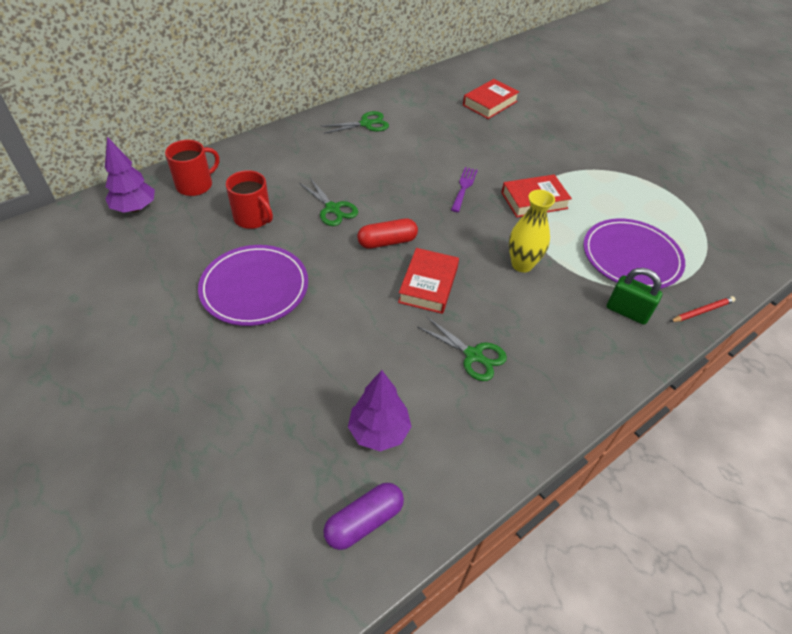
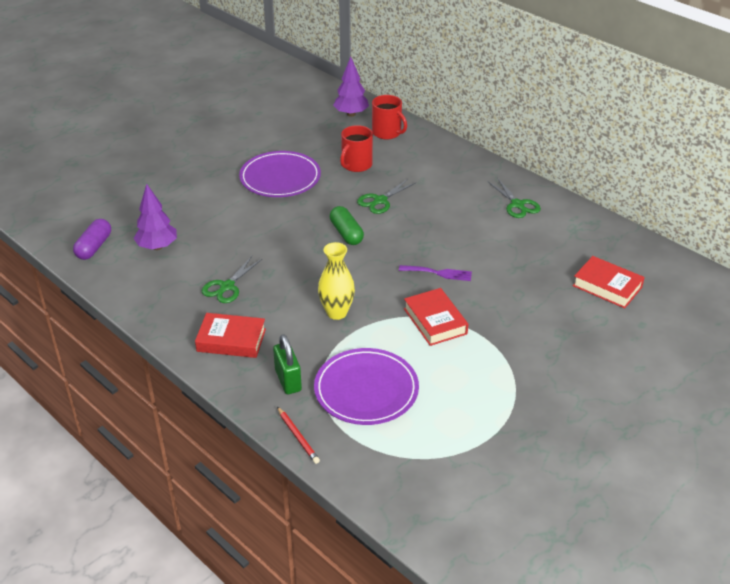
camera: 85 degrees right, 10 degrees down
purple capsule [323,483,404,550] -> purple capsule turned 60 degrees clockwise [73,219,111,260]
red capsule [357,218,418,249] -> green capsule [330,206,364,245]
red book [398,248,459,314] -> red book moved to [195,313,266,358]
green padlock [607,268,662,325] -> green padlock turned 45 degrees counterclockwise [273,334,302,394]

